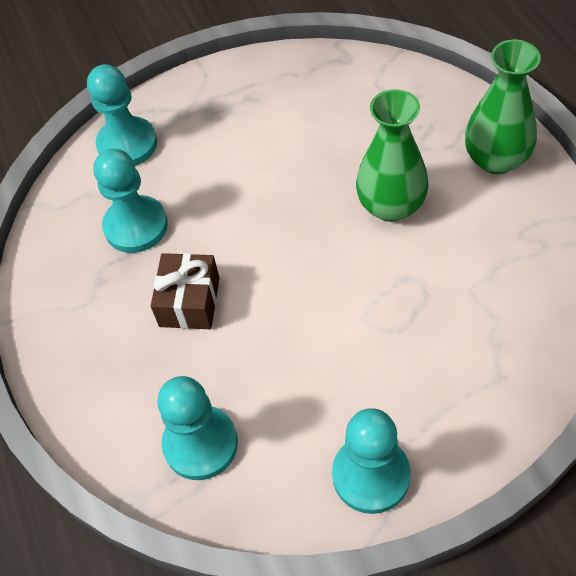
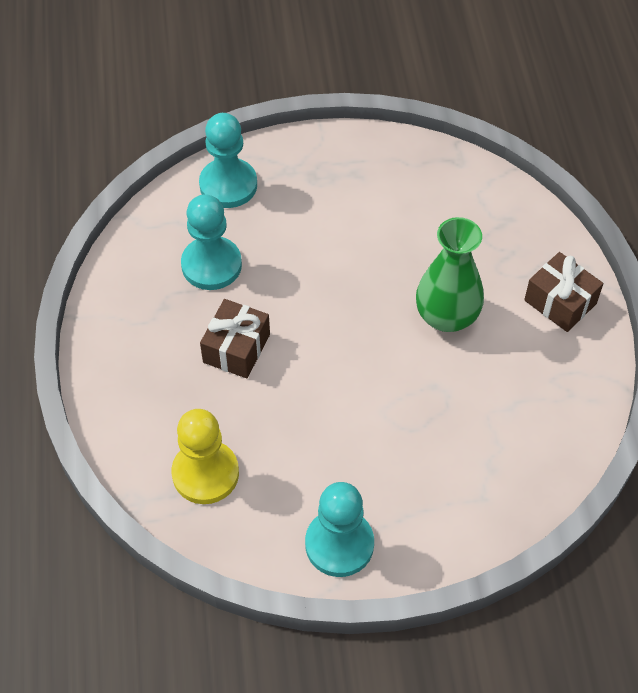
camera: 10 degrees right, 0 degrees up
turquoise pawn [157,376,238,480] -> yellow pawn [171,409,239,504]
green vase [465,40,541,174] -> brown gift [524,252,603,332]

